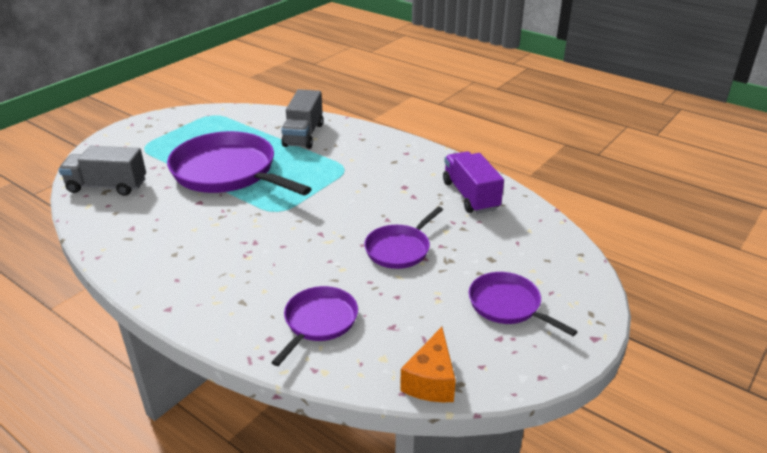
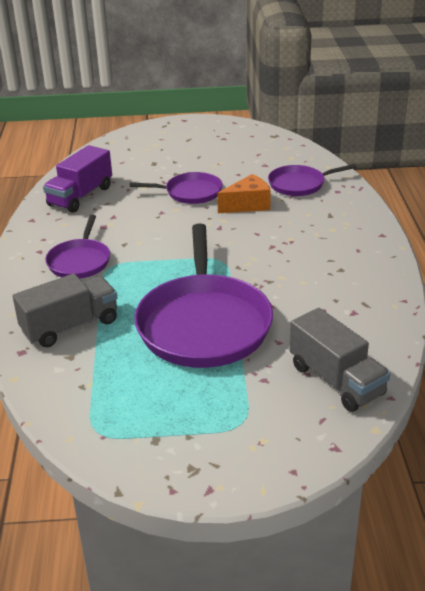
camera: 130 degrees left, 0 degrees up
orange cheese [400,327,456,402] -> orange cheese moved to [217,174,271,213]
purple pan [469,272,577,336] -> purple pan moved to [45,215,110,279]

